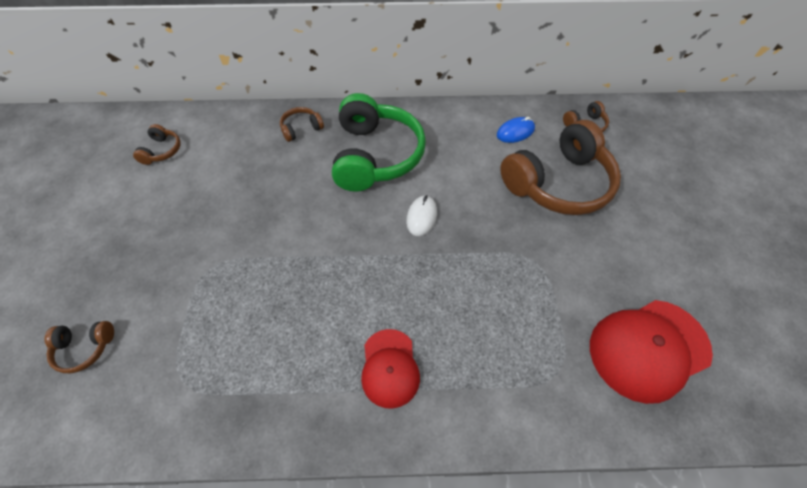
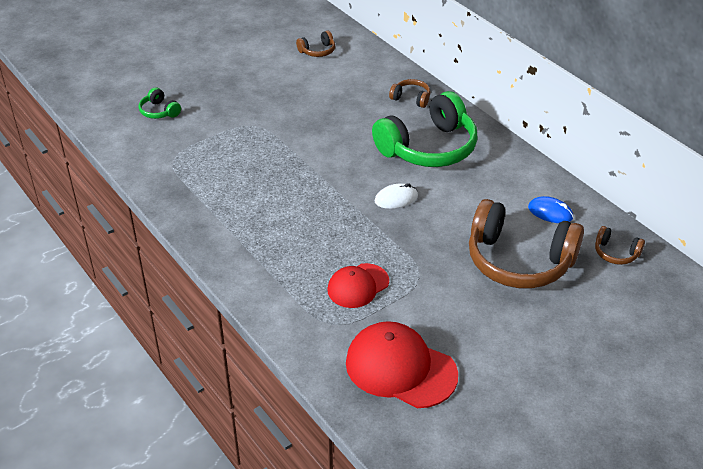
camera: 55 degrees right, 15 degrees down
brown headphones [44,321,114,373] -> green headphones [139,88,181,119]
red cap [361,329,420,409] -> red cap moved to [328,263,389,308]

